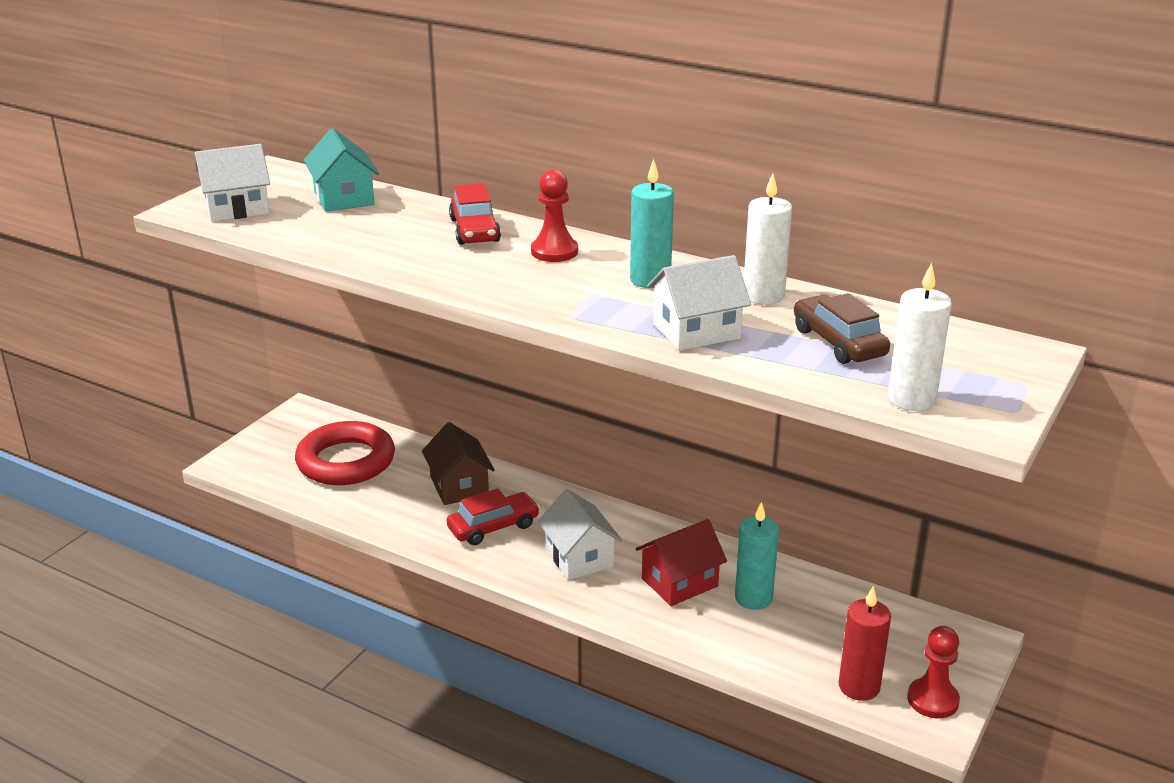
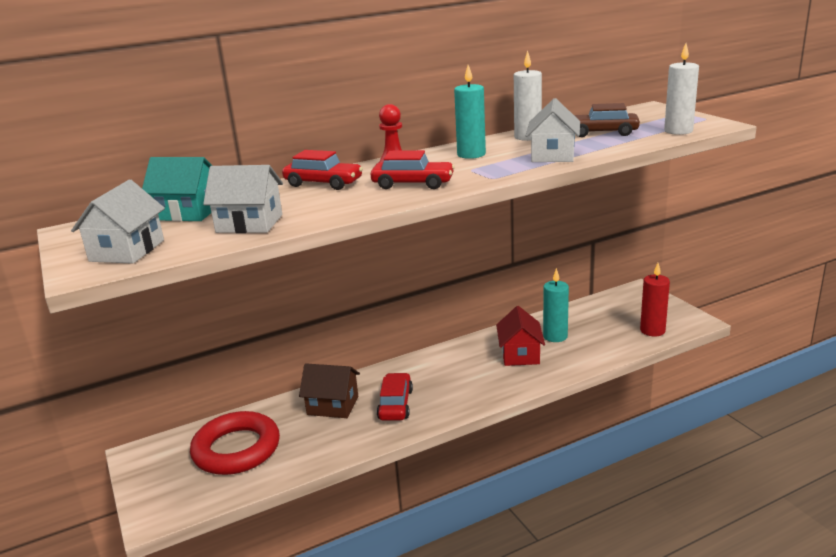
camera: 55 degrees left, 5 degrees down
white house [538,489,622,580] -> white house moved to [203,165,283,233]
red pawn [907,626,960,718] -> none
none -> red car [371,150,455,189]

